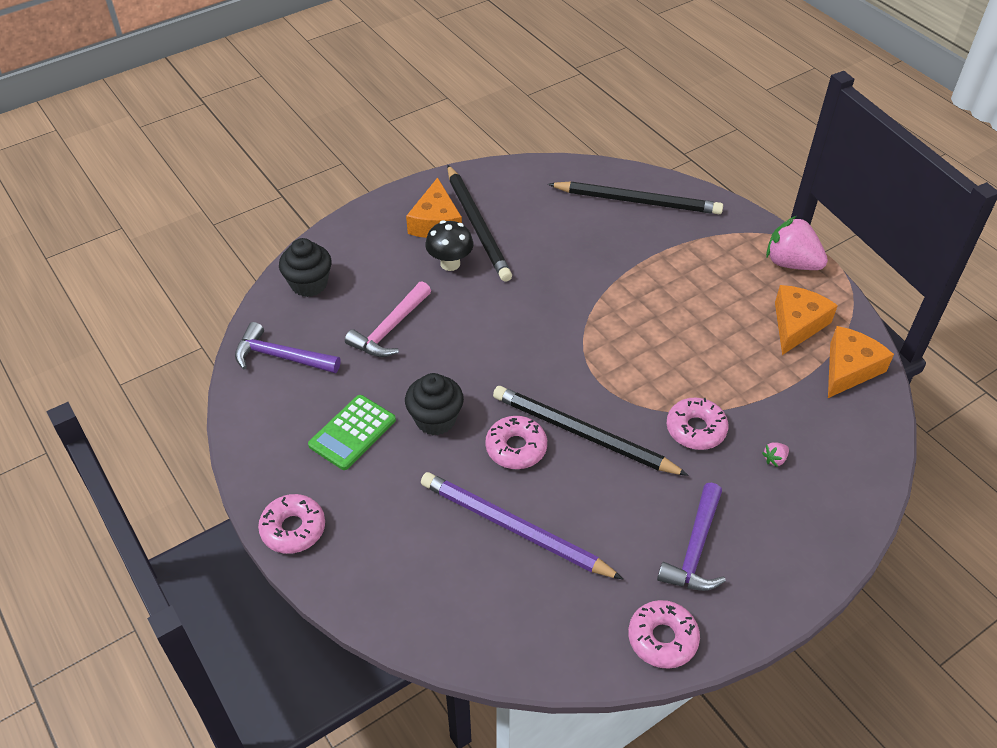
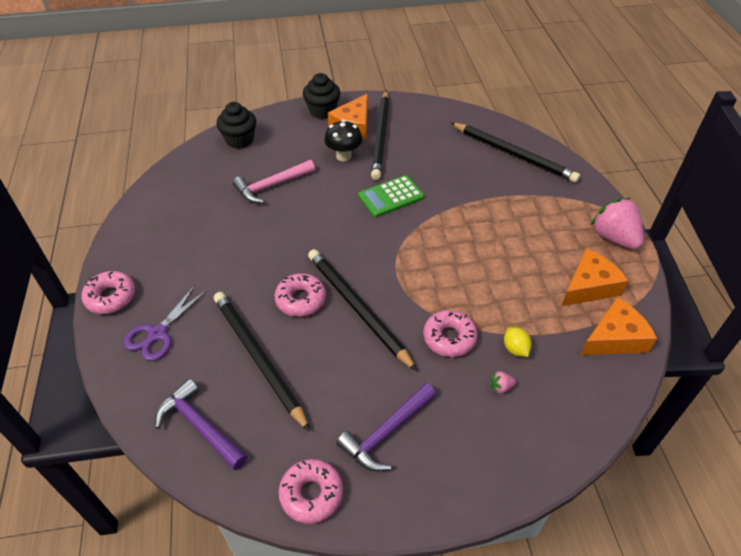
camera: 25 degrees right, 0 degrees up
purple hammer [235,322,341,373] -> purple hammer moved to [155,379,247,470]
green calculator [308,395,396,470] -> green calculator moved to [358,175,424,217]
black cupcake [405,373,464,435] -> black cupcake moved to [303,73,340,119]
purple pencil [421,472,623,579] -> black pencil [214,292,310,432]
none -> purple scissors [123,285,207,361]
none -> yellow lemon [504,327,532,357]

